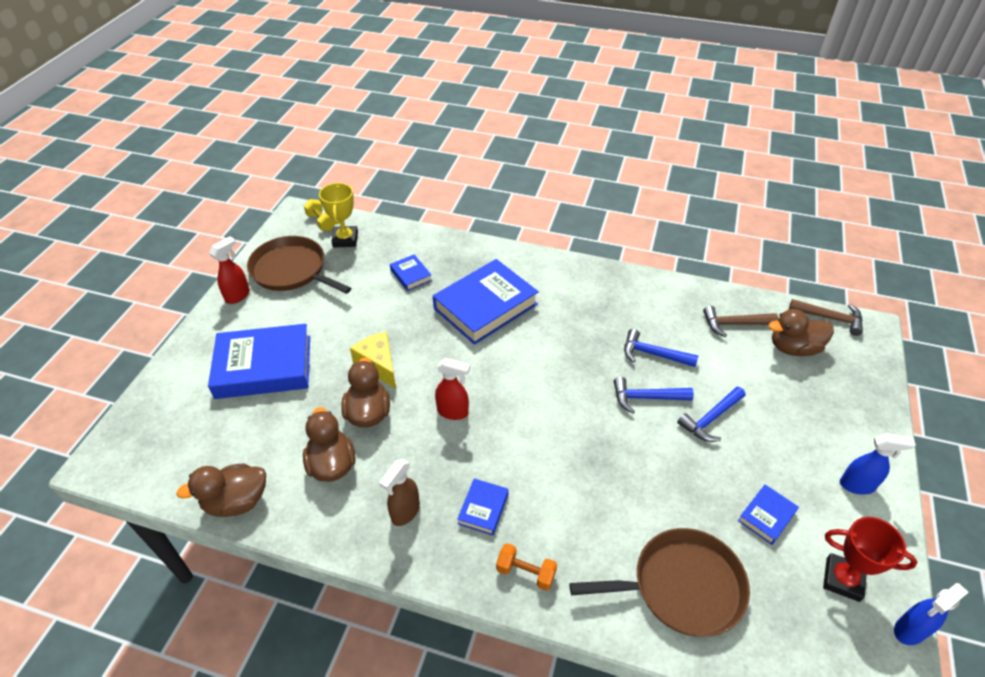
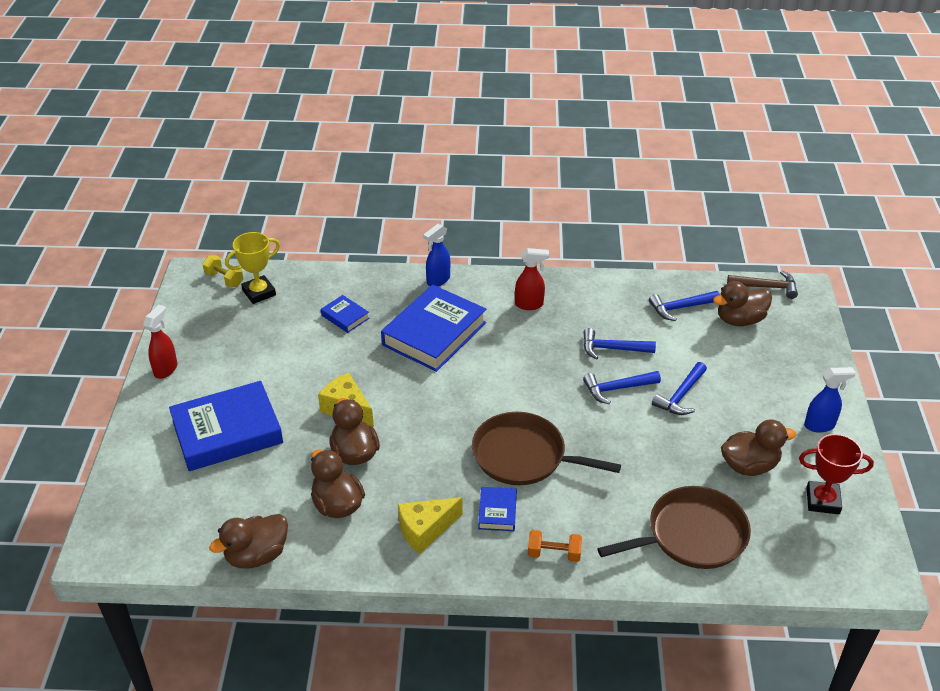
camera: 15 degrees left, 5 degrees down
brown pan [247,236,351,294] -> brown pan moved to [472,412,621,485]
yellow trophy [319,183,358,248] -> yellow trophy turned 75 degrees clockwise [225,232,280,304]
brown spray bottle [379,459,420,526] -> yellow cheese [398,497,462,554]
red spray bottle [435,358,470,420] -> red spray bottle moved to [515,248,549,310]
brown hammer [703,306,778,337] -> blue hammer [649,291,720,321]
blue book [738,484,799,545] -> brown duck [721,420,796,476]
blue spray bottle [894,583,969,645] -> blue spray bottle moved to [423,224,450,287]

